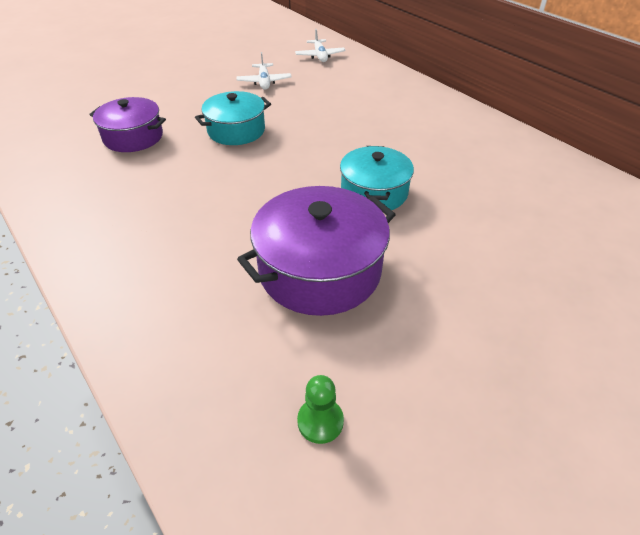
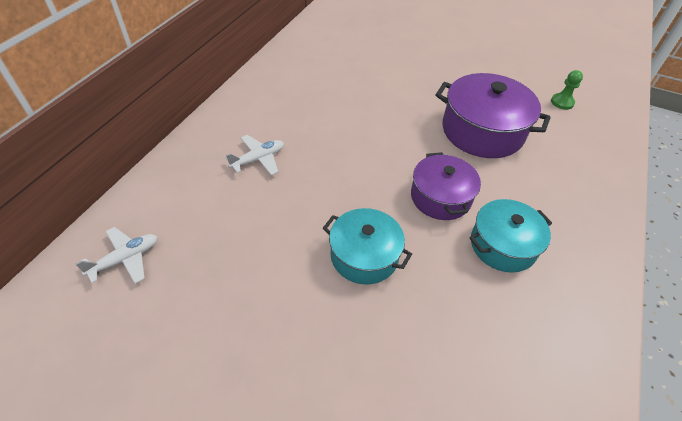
camera: 120 degrees left, 5 degrees up
purple pot [90,97,166,152] -> purple pot moved to [411,152,481,220]
white plane [236,52,292,90] -> white plane moved to [225,135,284,175]
turquoise pot [340,146,414,210] -> turquoise pot moved to [469,199,552,273]

